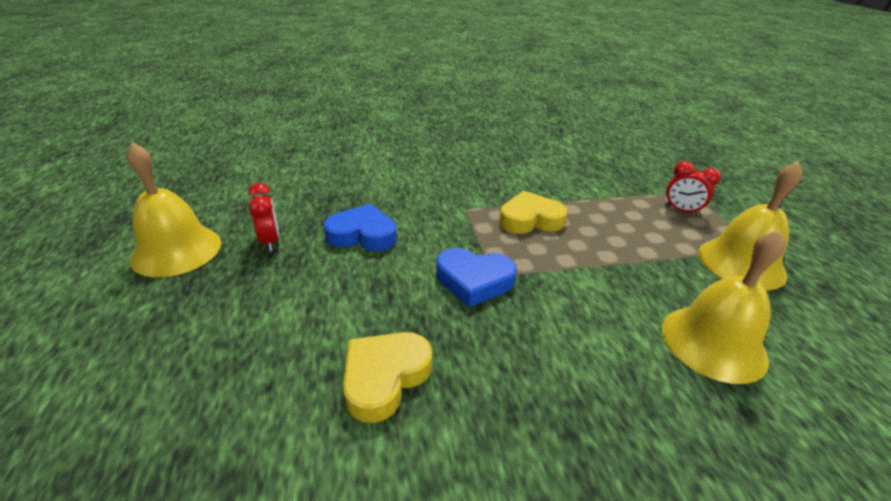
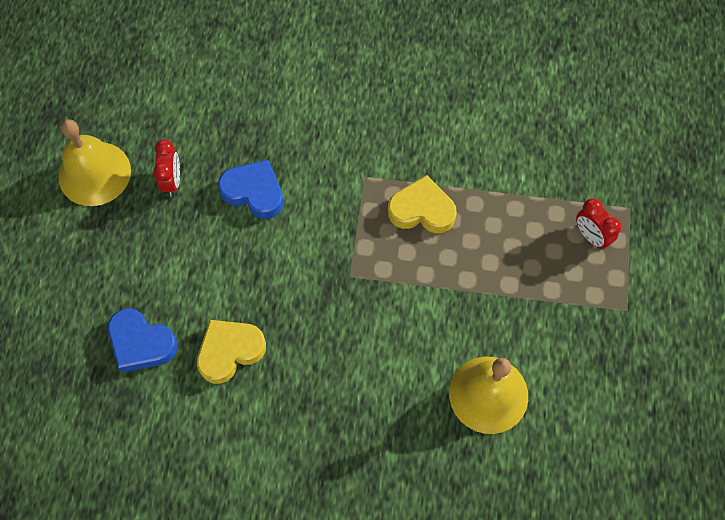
camera: 20 degrees right, 30 degrees up
blue heart [436,248,517,307] -> blue heart moved to [108,308,177,373]
yellow bell [698,161,802,290] -> none

